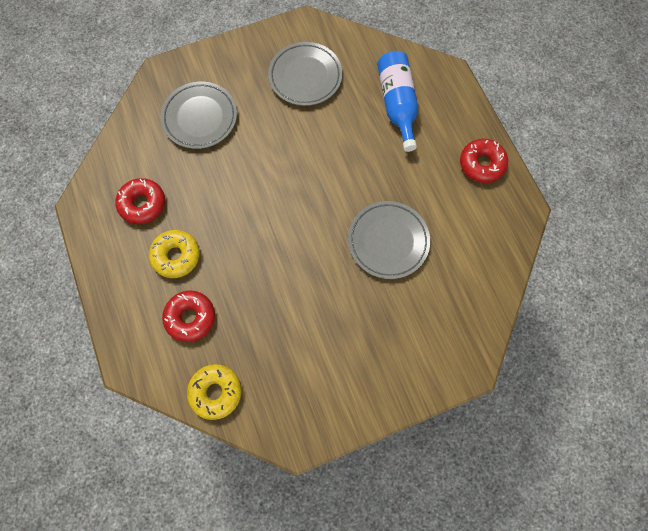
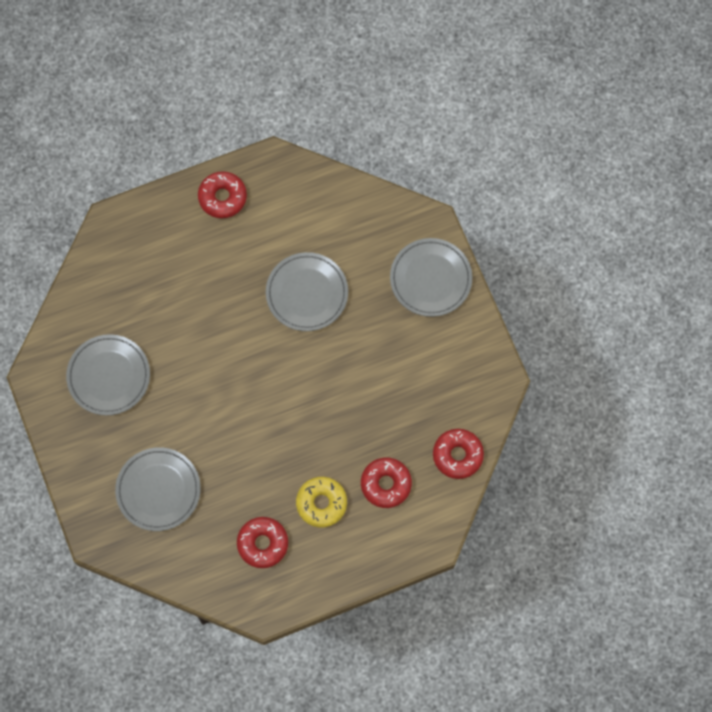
camera: 90 degrees left, 0 degrees up
yellow donut [187,364,242,420] -> red donut [433,429,484,479]
blue bottle [377,51,418,152] -> none
none -> grey plate [390,238,472,317]

